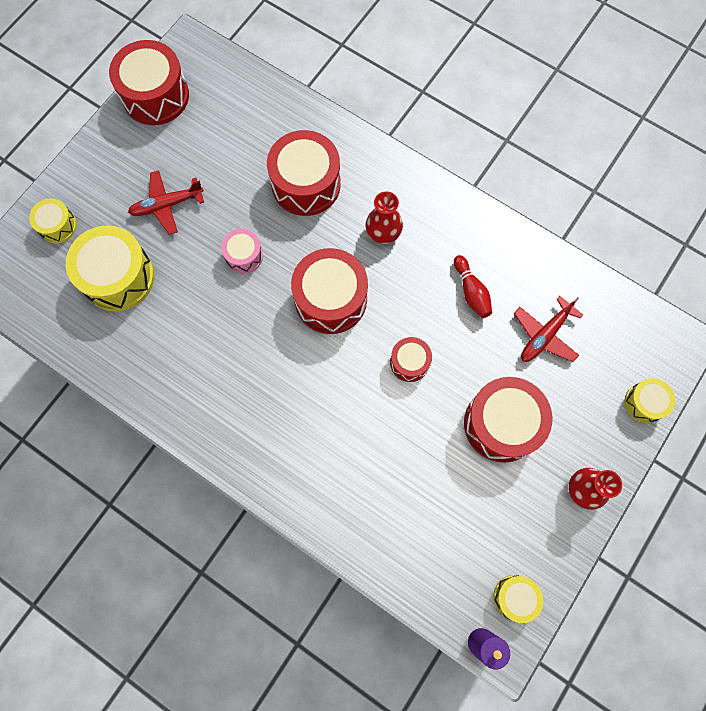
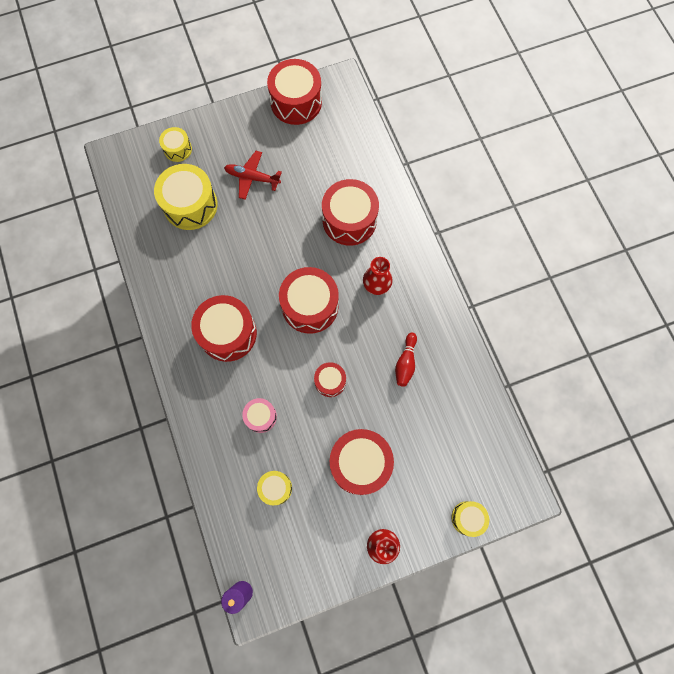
camera: 35 degrees right, 0 degrees up
pink drum [221,229,263,274] -> pink drum moved to [242,398,277,433]
yellow drum [494,575,543,623] -> yellow drum moved to [257,471,292,505]
red plane [514,296,583,362] -> none
none -> red drum [191,295,257,362]

